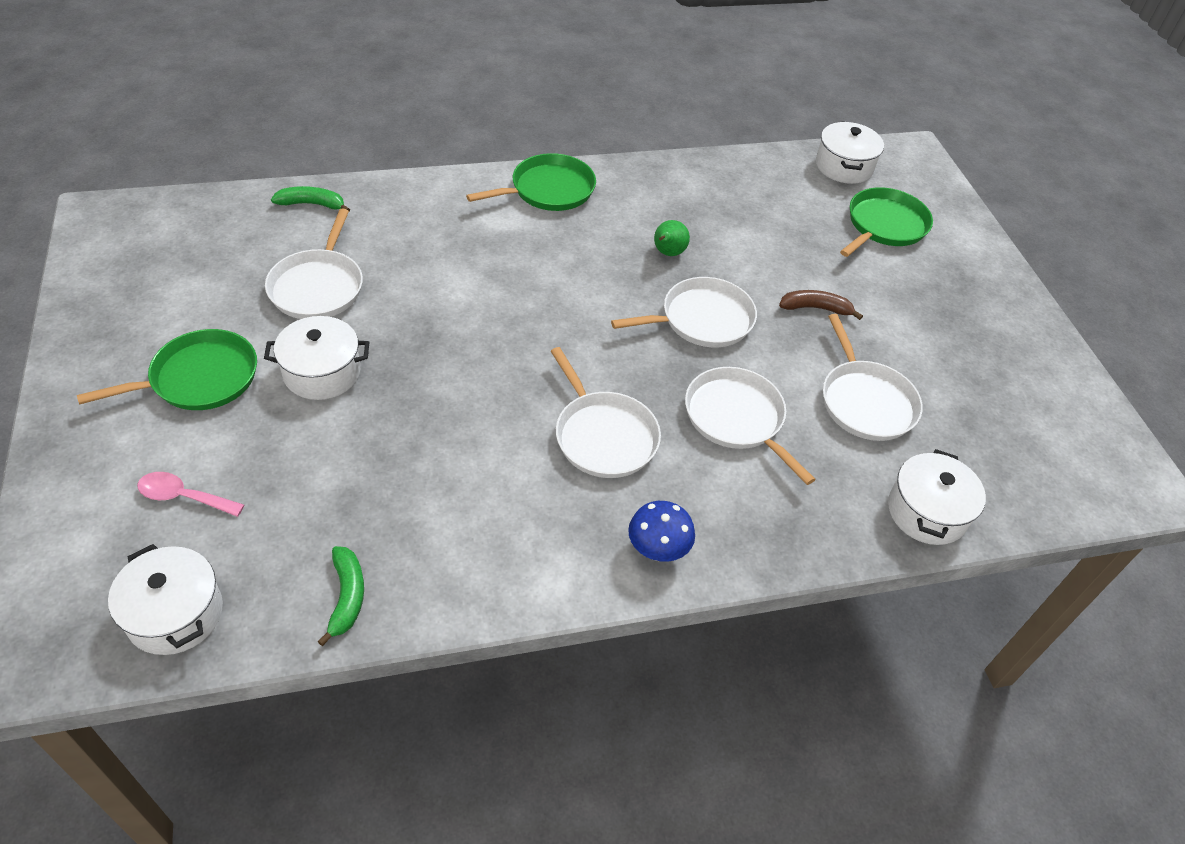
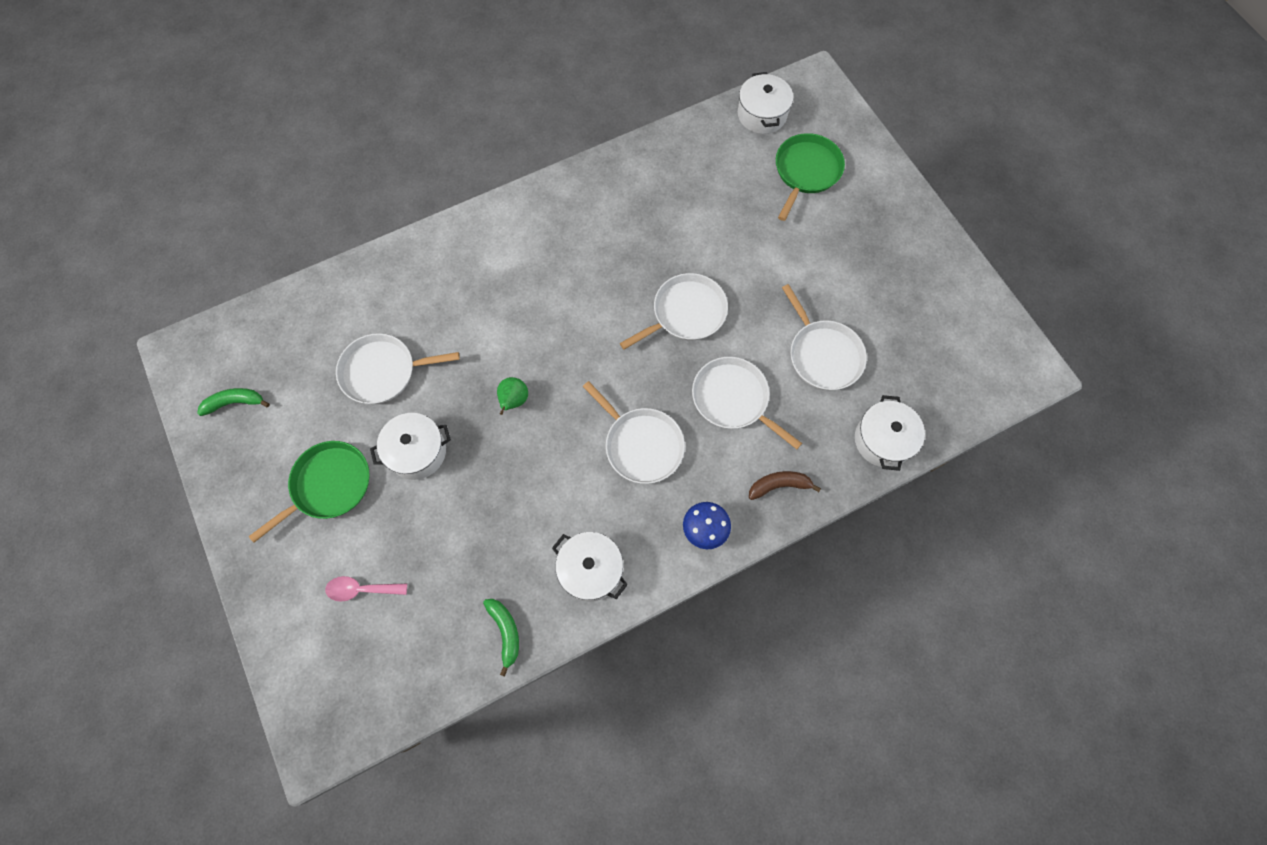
camera: 10 degrees left, 20 degrees up
white pot [108,544,223,655] -> white pot moved to [552,532,628,602]
white pan [265,209,363,319] -> white pan turned 90 degrees clockwise [336,333,460,404]
green banana [271,186,350,212] -> green banana moved to [197,388,270,416]
green pan [466,153,596,211] -> none
green pear [654,220,690,256] -> green pear moved to [497,377,528,415]
brown banana [779,290,863,320] -> brown banana moved to [749,471,821,500]

